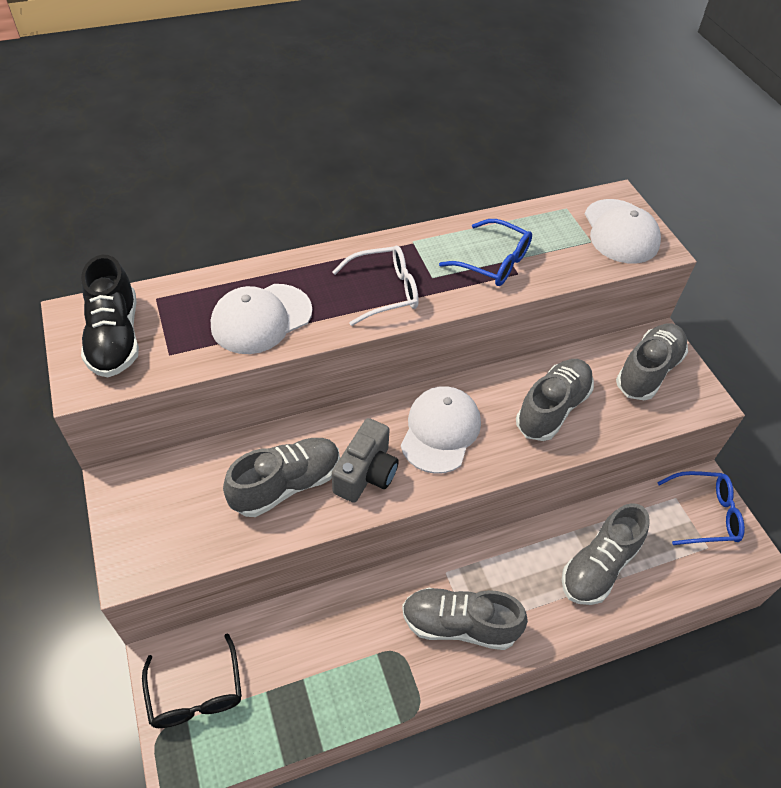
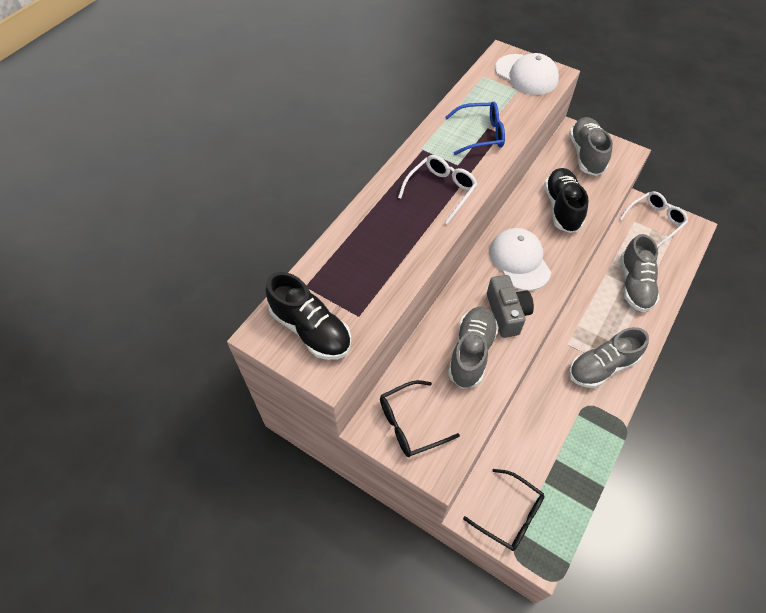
camera: 35 degrees left, 5 degrees up
white cap [211,284,312,354] -> none
grey shoe [516,359,594,441] -> black shoe [544,168,589,233]
blue glasses [657,471,745,545] -> white glasses [620,191,688,247]
none -> black glasses [380,380,460,457]

